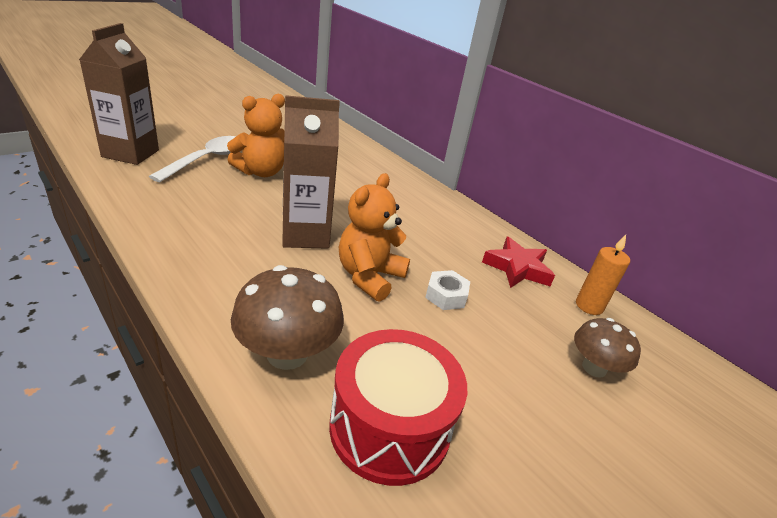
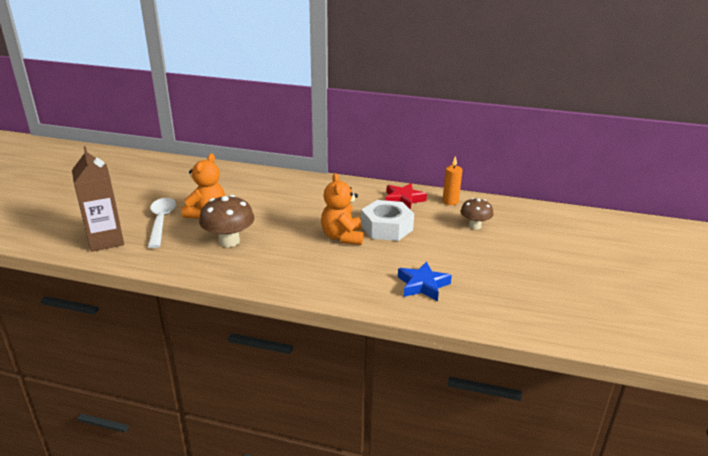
camera: 30 degrees left, 5 degrees down
brown mushroom [231,265,344,370] -> brown mushroom moved to [199,195,254,247]
brown carton [282,95,340,249] -> none
red drum [329,329,467,486] -> blue star [398,261,452,301]
white nut [425,270,470,310] -> white nut [361,200,414,241], size x1.92

